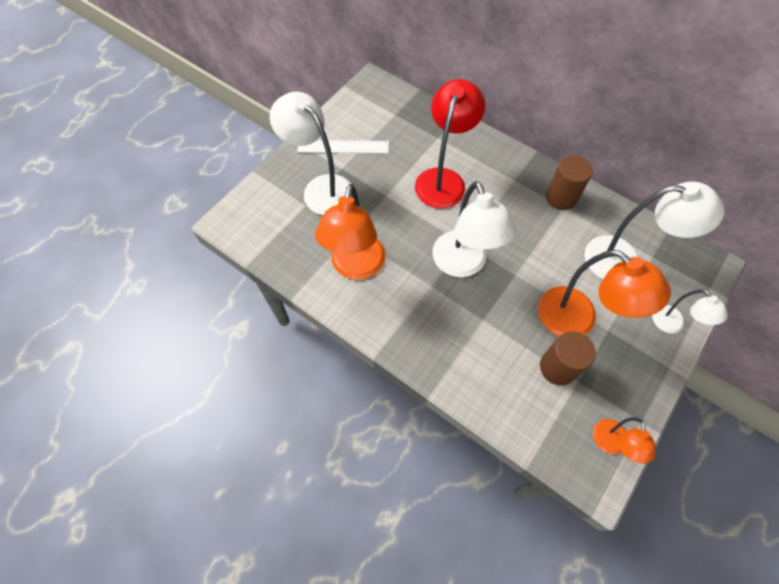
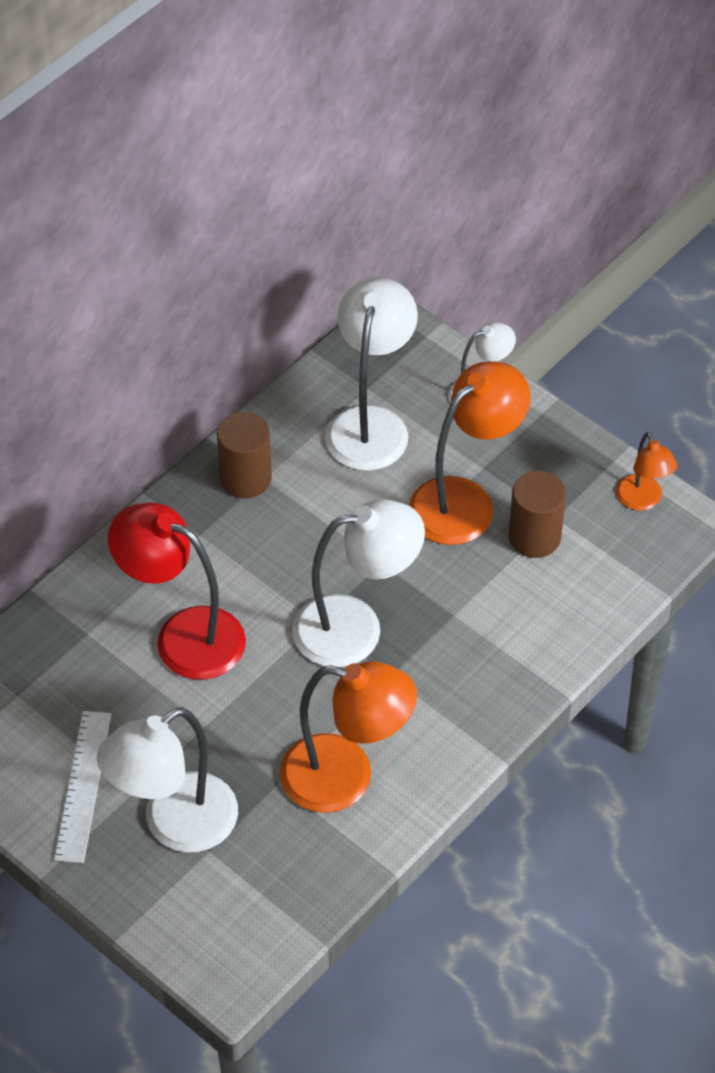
camera: 85 degrees left, 10 degrees down
orange lamp [593,417,656,464] -> orange lamp turned 60 degrees clockwise [616,432,678,511]

